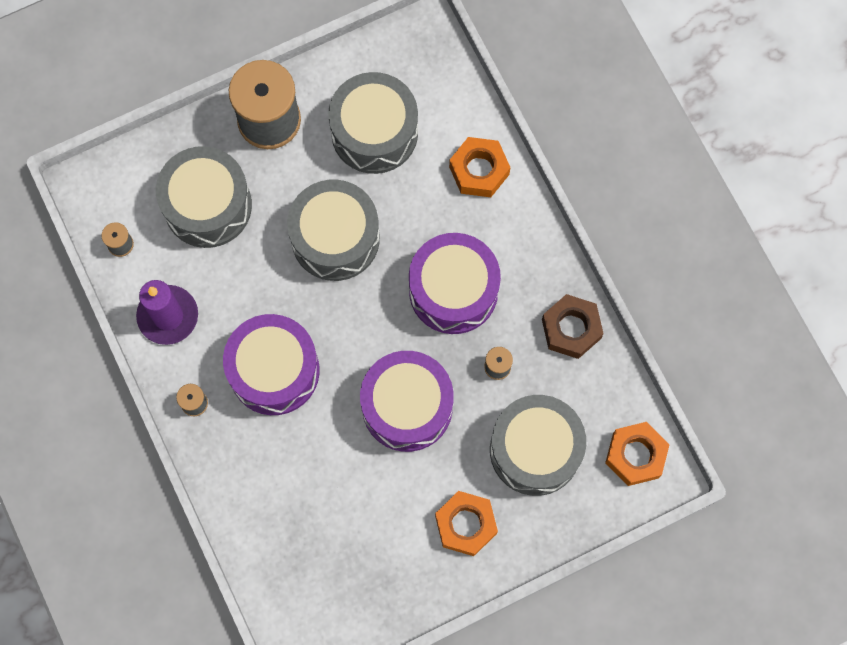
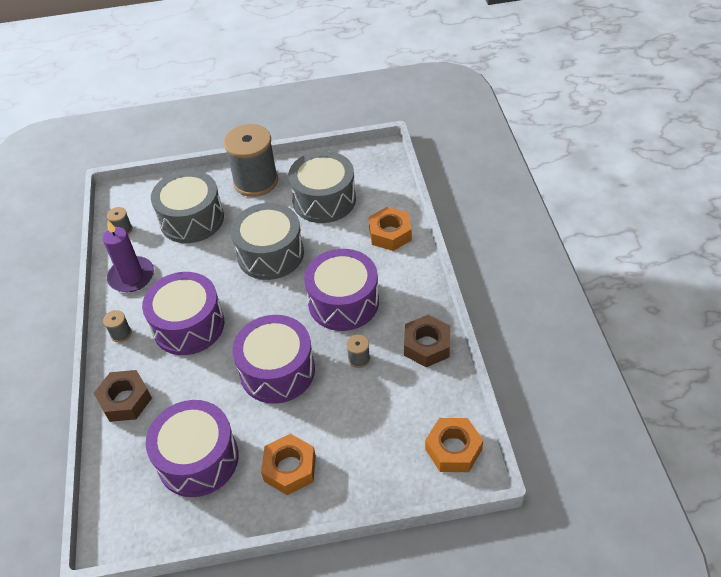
camera: 20 degrees right, 25 degrees down
grey drum [490,395,586,496] -> none
none -> brown nut [94,370,152,422]
none -> purple drum [146,400,239,497]

